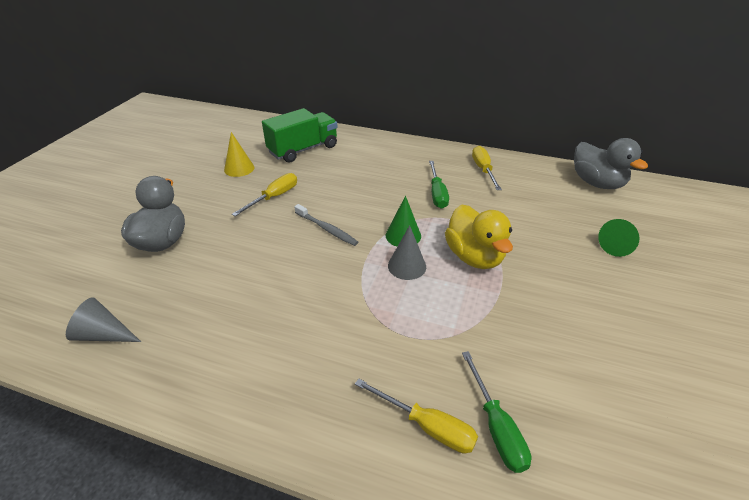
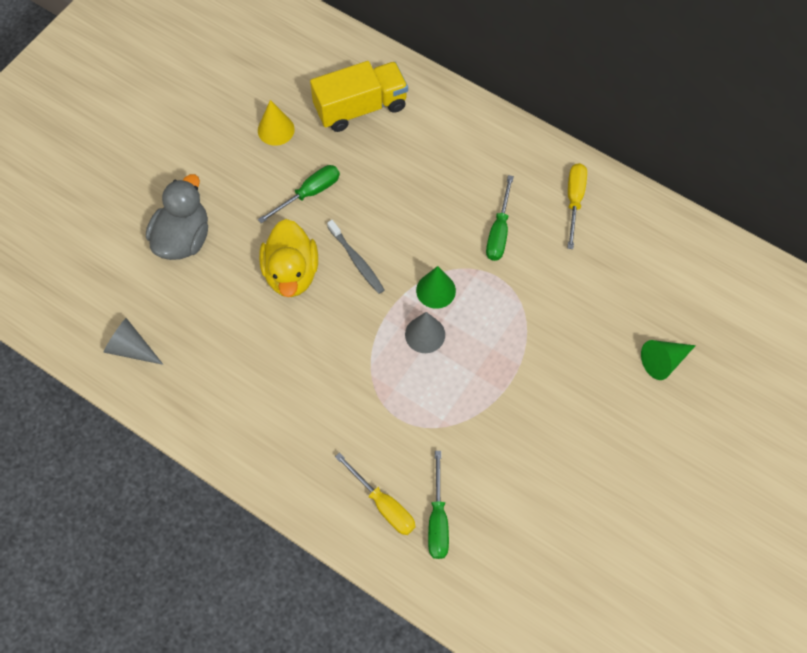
camera: 15 degrees right, 25 degrees up
yellow screwdriver [232,173,297,216] -> green screwdriver [258,165,340,223]
green truck [262,108,337,163] -> yellow truck [310,61,408,132]
yellow duck [445,205,513,269] -> yellow duck moved to [259,219,318,297]
grey duck [574,138,648,189] -> none

